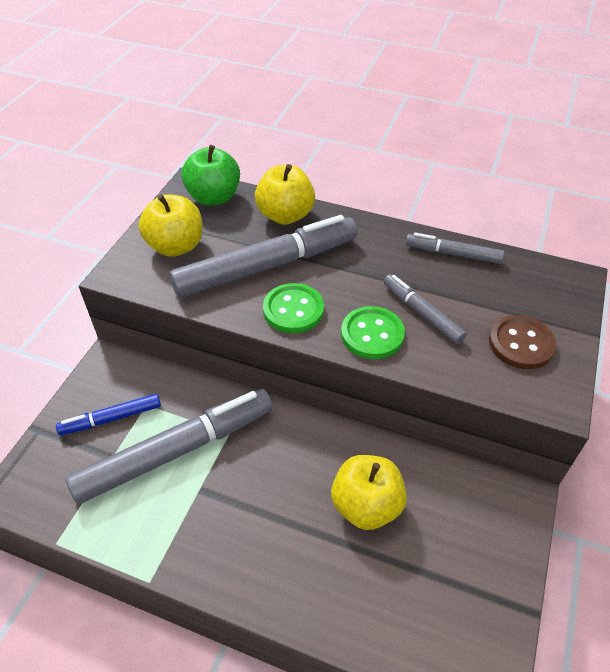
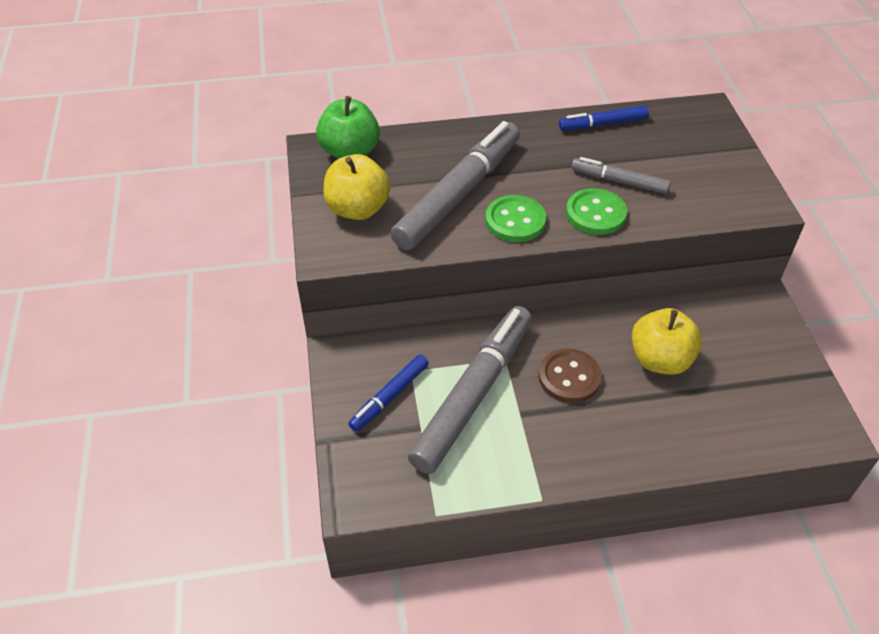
camera: 30 degrees left, 0 degrees up
yellow apple [255,164,315,225] -> none
grey marker [406,233,504,264] -> blue marker [559,105,649,131]
brown button [489,315,556,369] -> brown button moved to [539,348,602,403]

